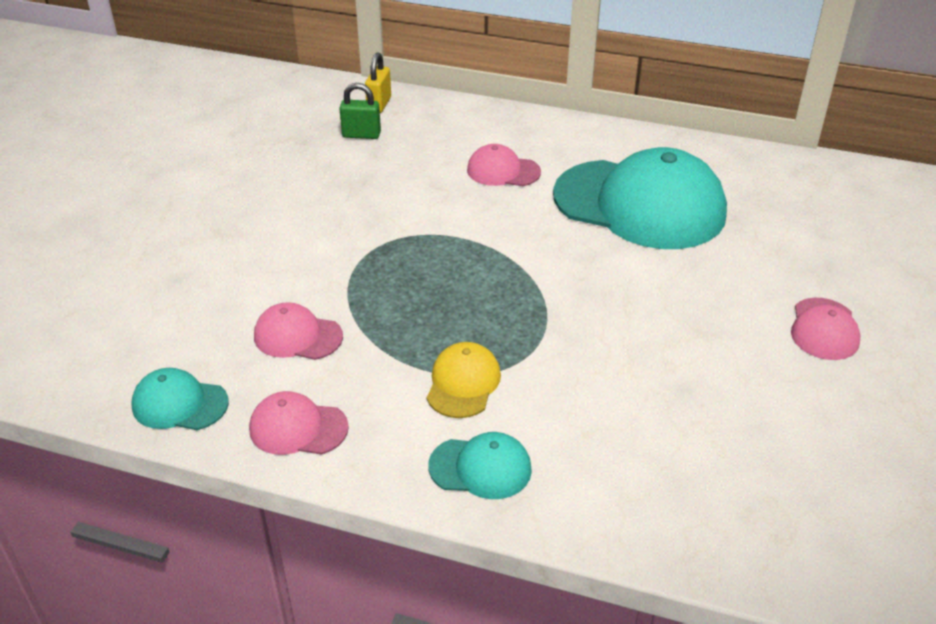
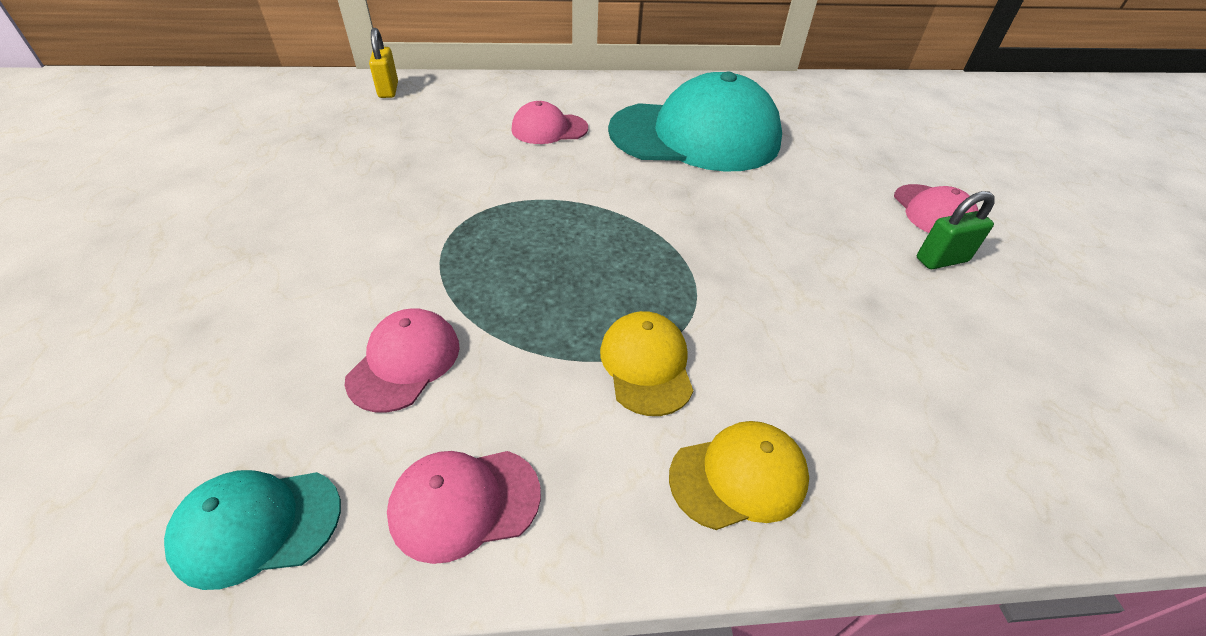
camera: 25 degrees left, 5 degrees up
pink cap [254,302,343,360] -> pink cap turned 120 degrees clockwise [345,308,460,412]
green padlock [339,83,381,139] -> green padlock moved to [917,191,995,269]
turquoise cap [428,432,532,499] -> yellow cap [669,421,809,530]

